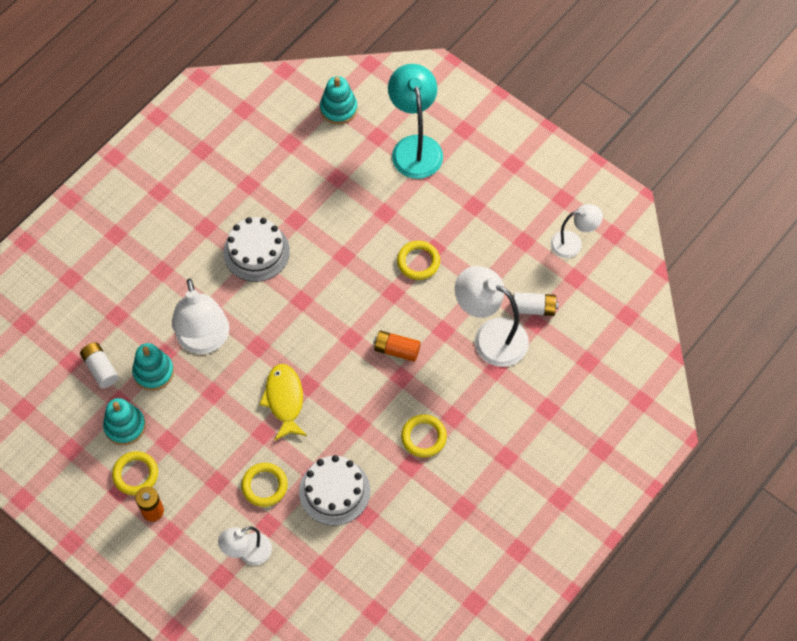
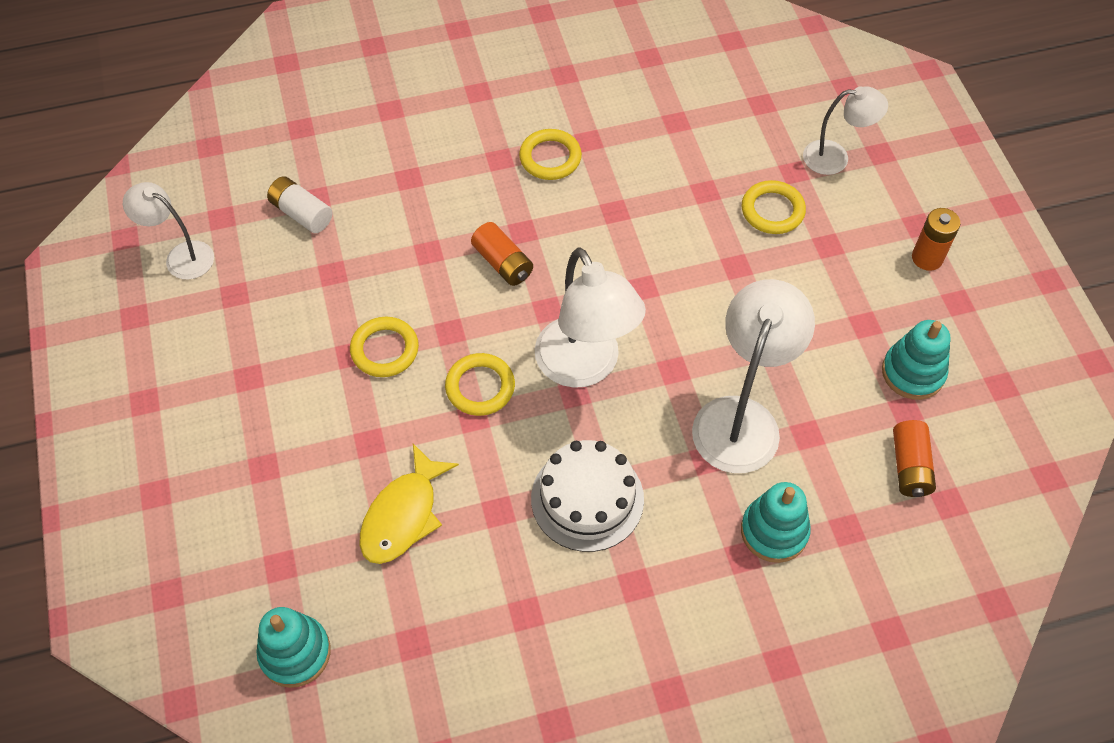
camera: 145 degrees left, 5 degrees down
white battery [80,342,119,388] -> orange battery [893,420,936,497]
yellow ring [112,451,158,495] -> yellow ring moved to [445,353,515,416]
turquoise stacking toy [132,343,174,391] -> turquoise stacking toy moved to [741,482,811,563]
yellow fish [259,364,307,441] -> yellow fish moved to [360,444,459,564]
white cake [299,455,370,526] -> none
turquoise lamp [388,64,443,179] -> none
white lamp [455,266,529,367] -> white lamp moved to [535,247,646,388]

